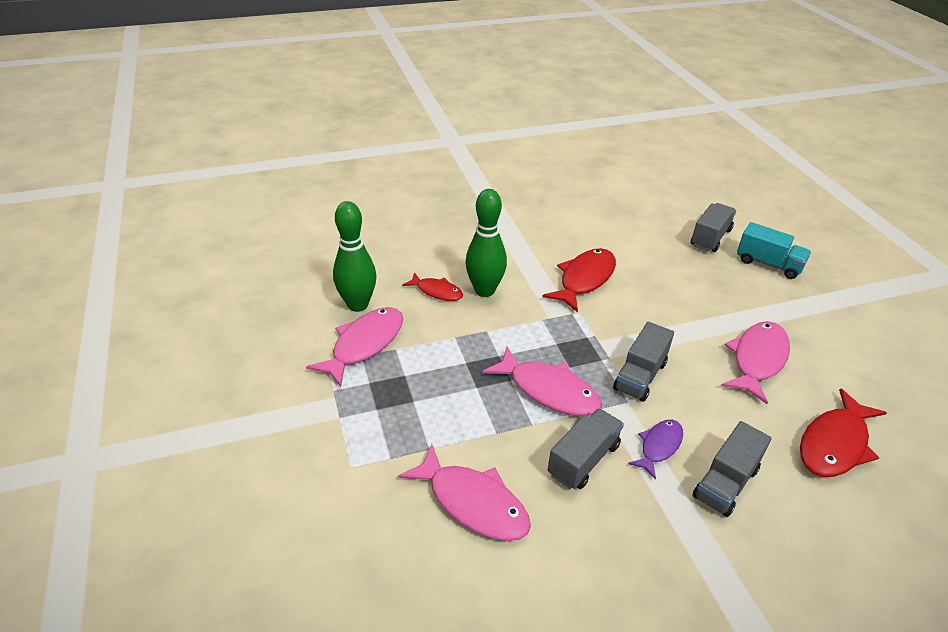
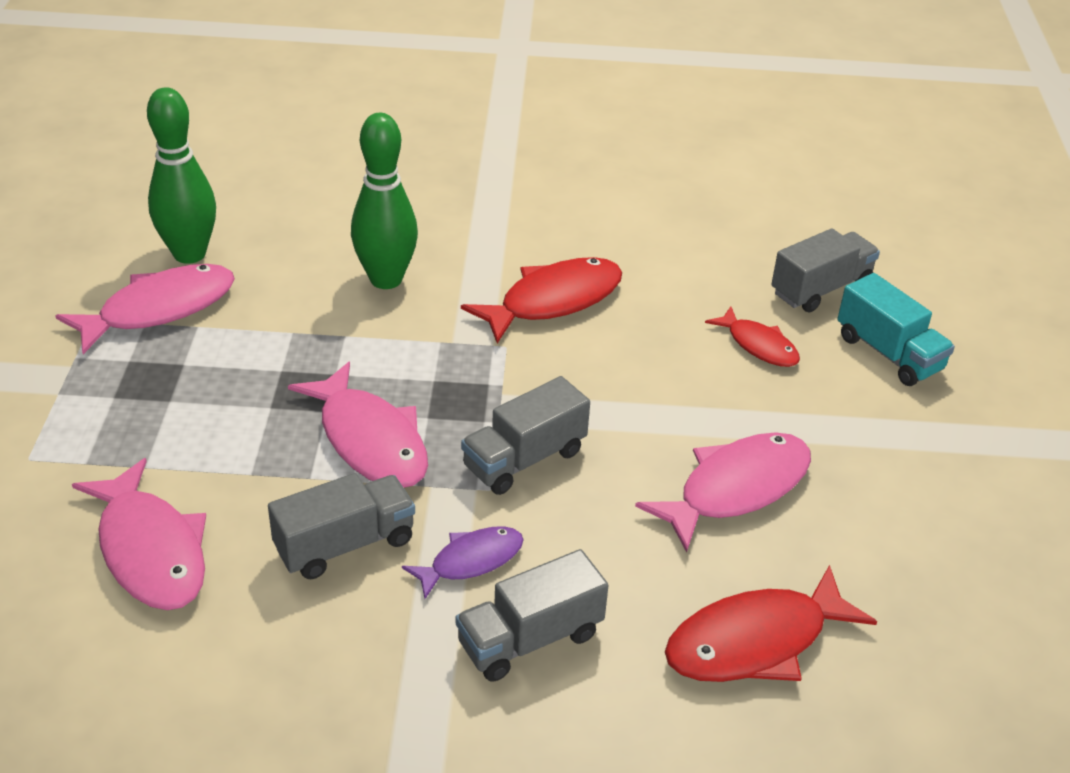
camera: 20 degrees right, 0 degrees up
red fish [402,272,463,301] -> red fish moved to [705,307,800,367]

